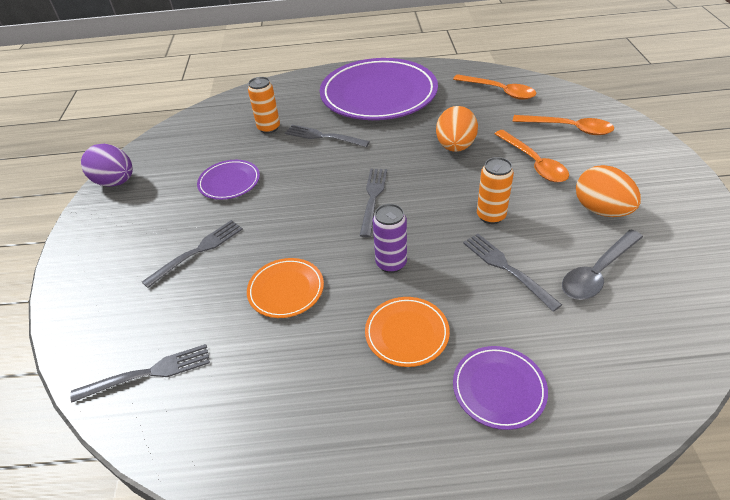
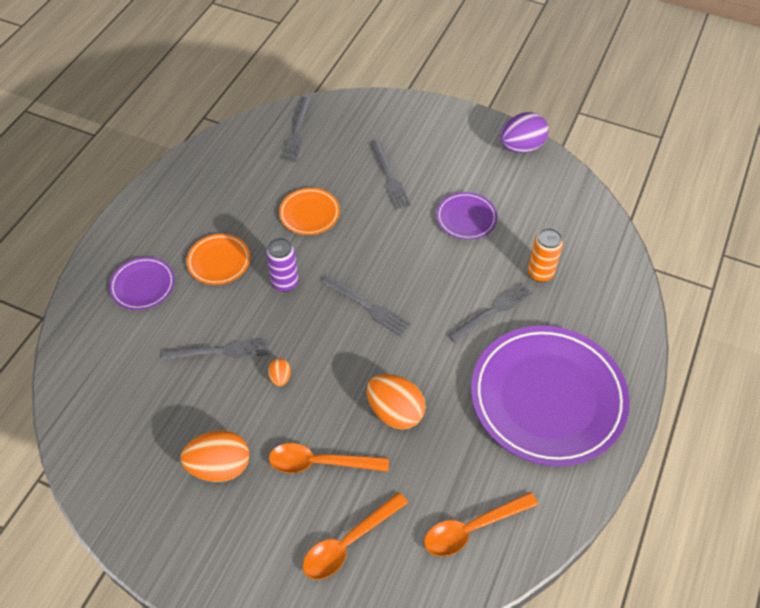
camera: 115 degrees right, 10 degrees up
orange can [477,157,514,224] -> orange egg [268,358,291,386]
grey spoon [562,230,643,300] -> none

